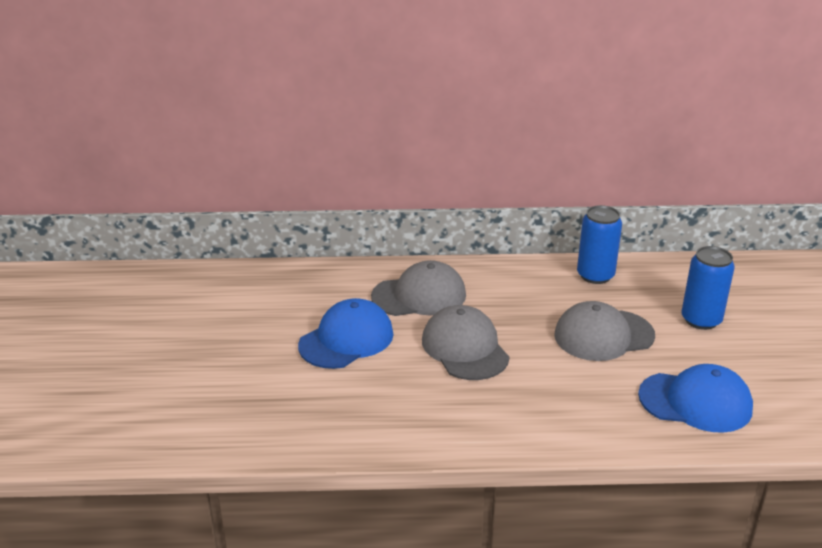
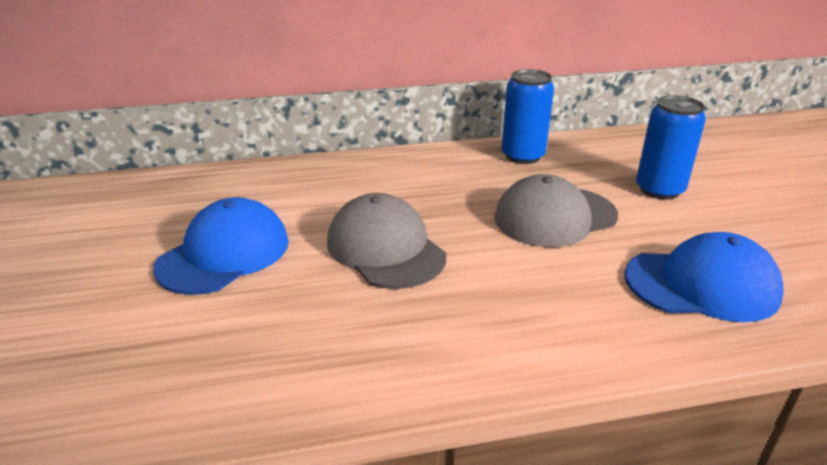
camera: 10 degrees left, 0 degrees up
grey cap [371,260,466,316] -> none

